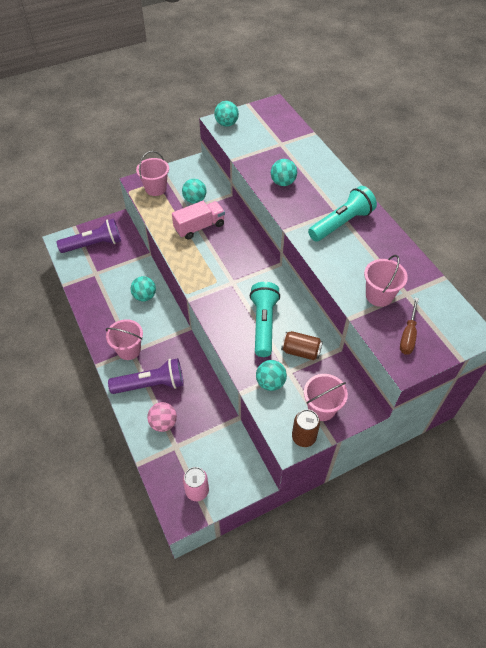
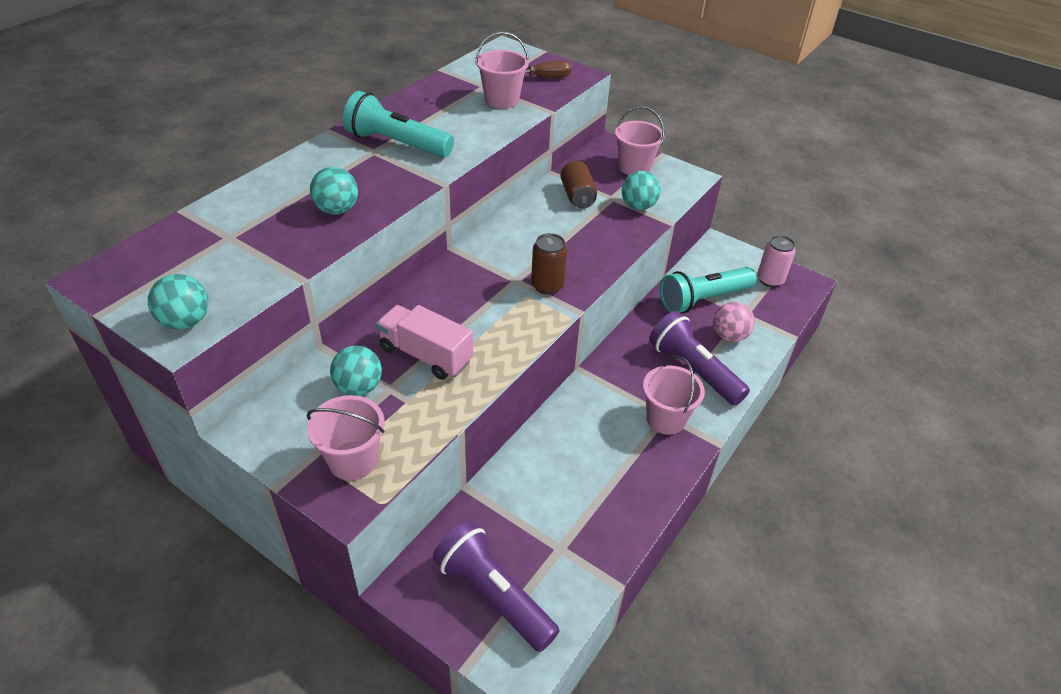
camera: 120 degrees left, 10 degrees down
turquoise ball [130,276,156,301] -> none
turquoise flashlight [250,282,280,357] -> turquoise flashlight moved to [660,267,757,313]
brown can [292,409,320,447] -> brown can moved to [531,233,567,295]

